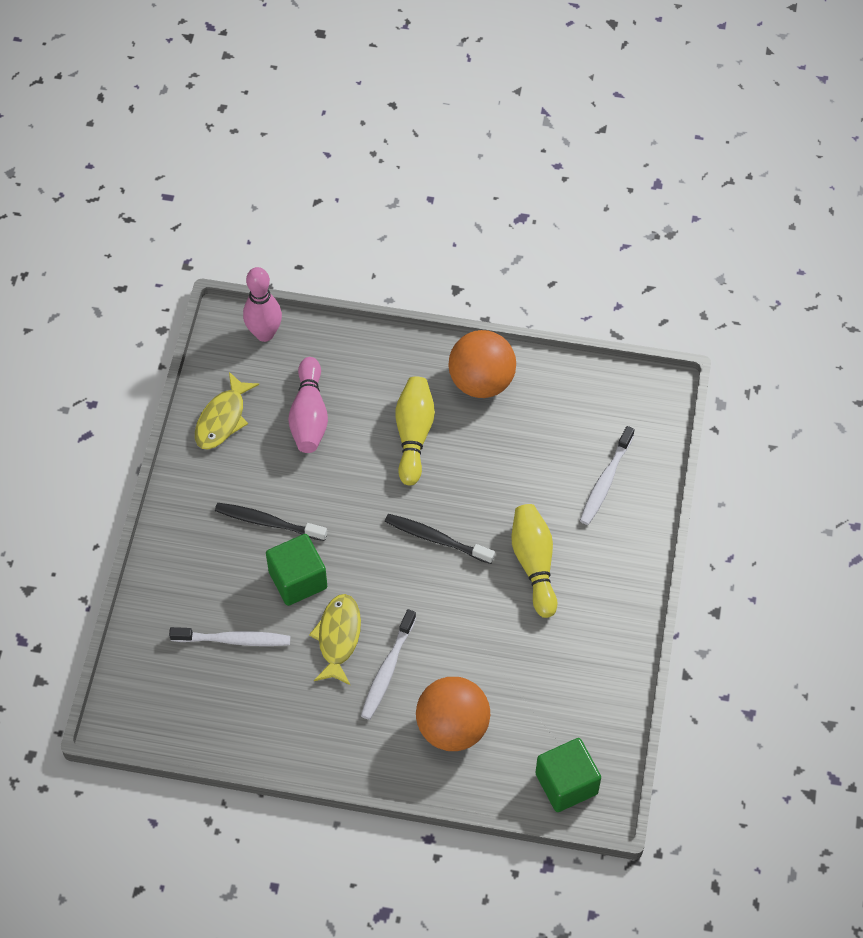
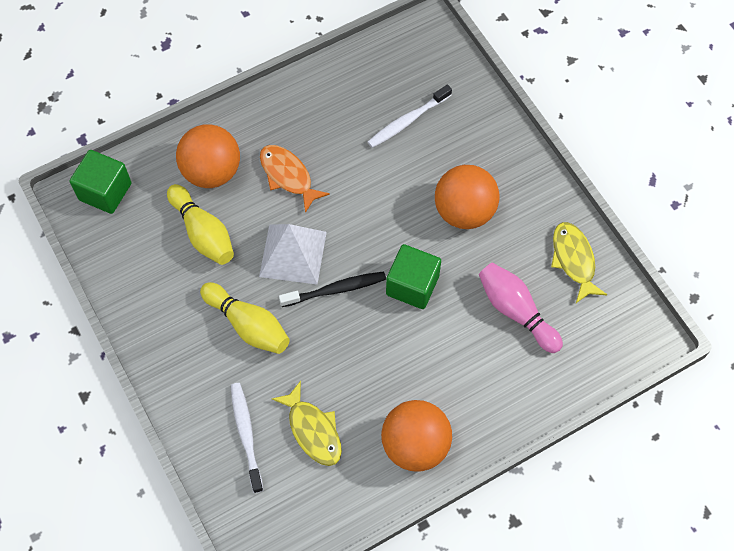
camera: 140 degrees right, 5 degrees up
black toothbrush [215,503,327,541] -> orange ball [435,165,500,229]
pink bowling pin [243,267,282,342] -> none
green cube [266,534,327,606] -> green cube moved to [386,244,441,309]
yellow fish [309,594,361,685] -> yellow fish moved to [272,381,342,466]
white toothbrush [361,609,416,720] -> orange fish [260,145,330,213]
yellow bowling pin [395,376,435,485] -> yellow bowling pin moved to [167,184,234,265]
none -> white pyramid [259,224,327,284]

